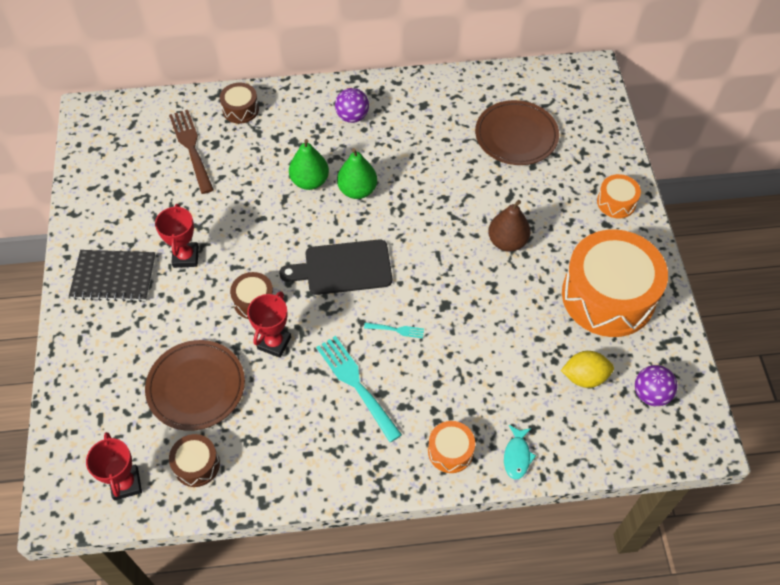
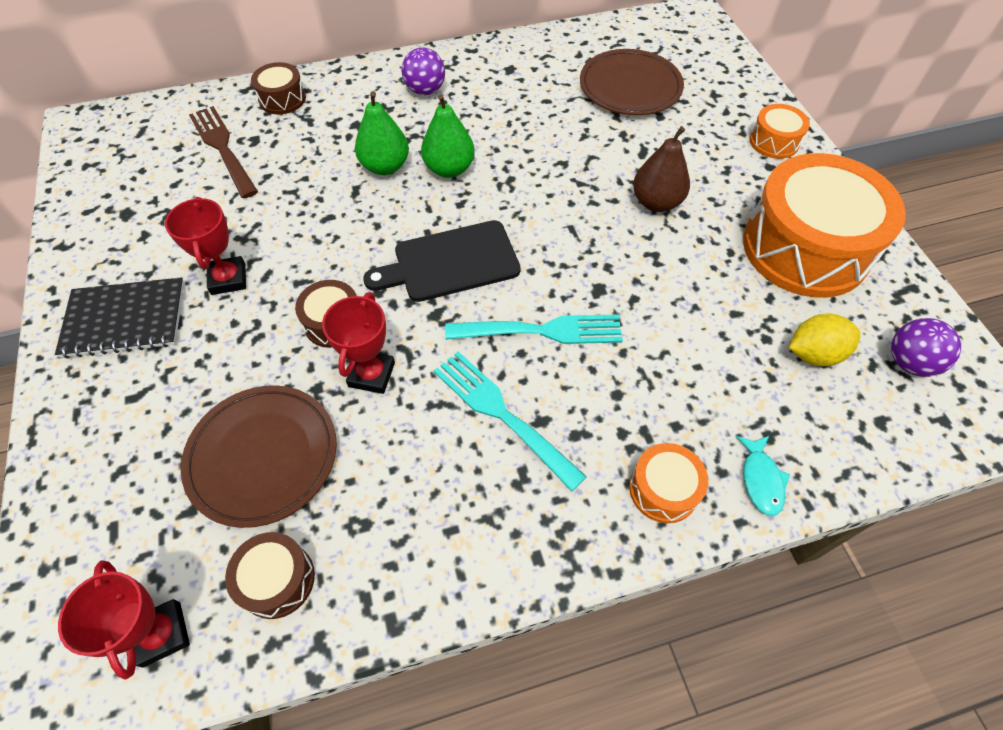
camera: 10 degrees left, 0 degrees up
turquoise fork [364,323,424,338] -> turquoise fork [445,315,623,344], size x2.08

